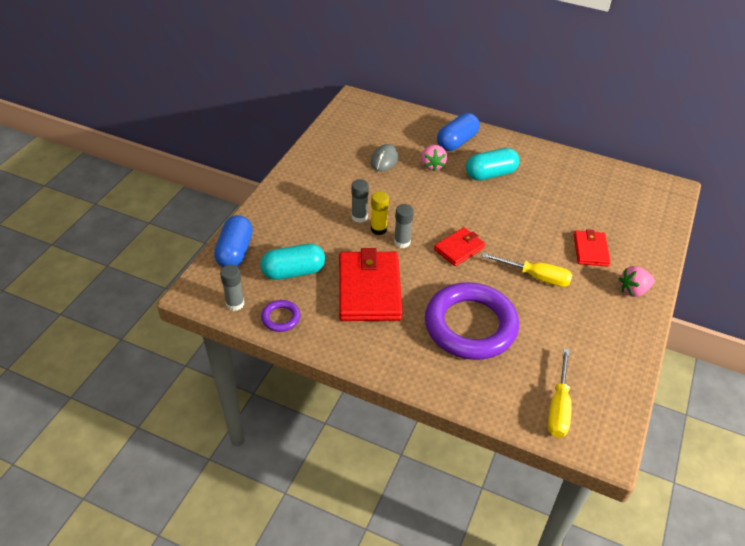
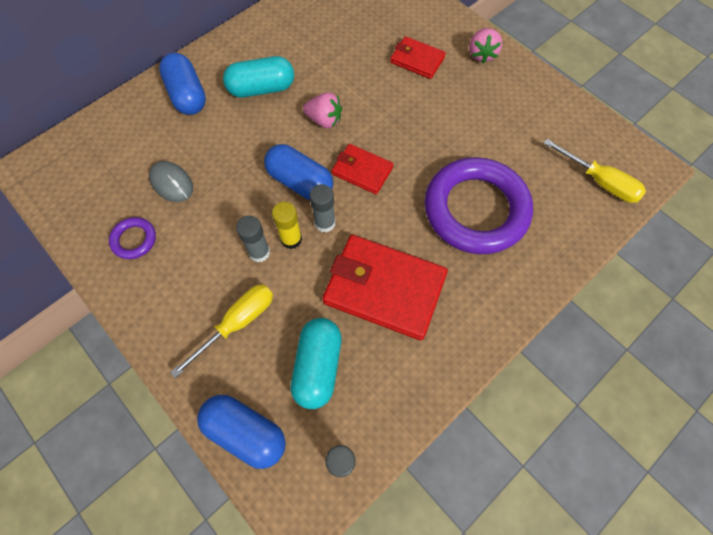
camera: 65 degrees left, 20 degrees up
purple ring [261,300,301,332] -> purple ring moved to [109,217,156,259]
pink strawberry [421,145,447,171] -> pink strawberry moved to [303,92,342,128]
red wallet [434,227,485,266] -> red wallet turned 45 degrees counterclockwise [332,144,393,194]
turquoise capsule [466,148,520,181] -> turquoise capsule turned 75 degrees clockwise [223,56,294,97]
yellow screwdriver [481,253,572,287] -> yellow screwdriver moved to [170,284,273,378]
none -> blue capsule [264,144,333,200]

